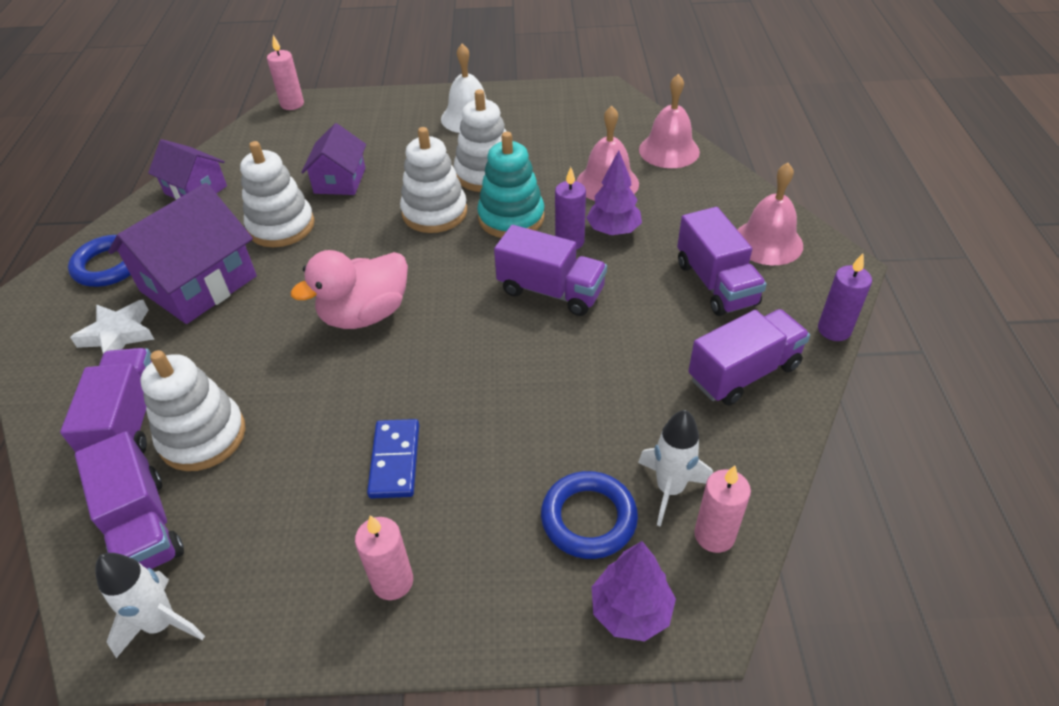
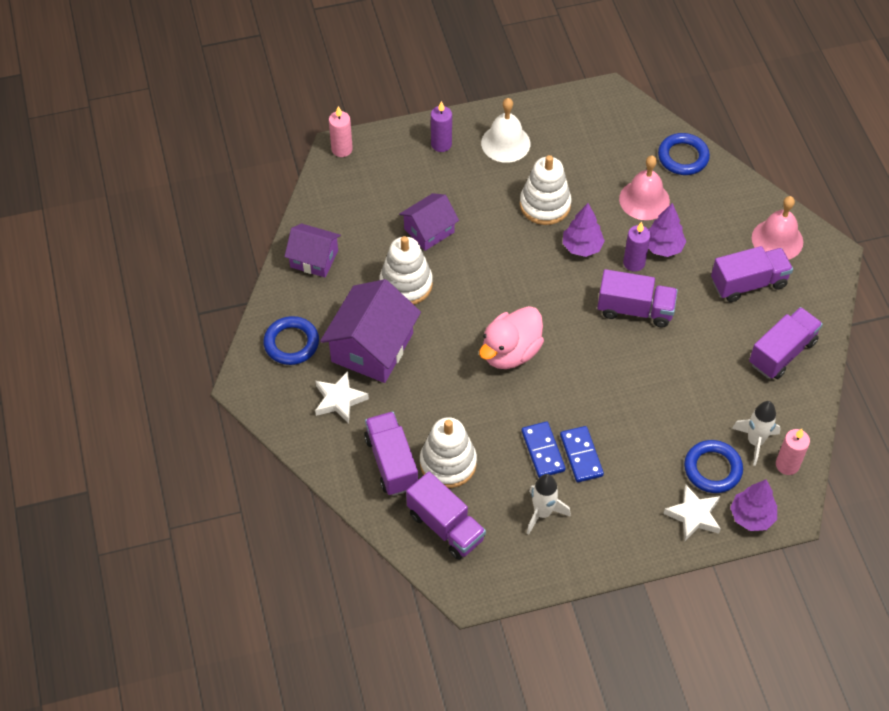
camera: 15 degrees left, 10 degrees up
white rocket [95,553,205,658] -> white rocket moved to [527,474,571,535]
purple house [301,123,366,195] -> purple house turned 60 degrees clockwise [399,193,459,251]
pink candle [355,515,413,600] -> none
white stacking toy [400,127,467,233] -> none
turquoise stacking toy [477,132,545,238] -> purple tree [563,203,605,257]
pink bell [639,74,700,168] -> blue ring [658,133,710,175]
purple truck [677,207,767,316] -> purple truck turned 75 degrees counterclockwise [711,246,793,302]
purple candle [818,253,872,341] -> purple candle moved to [431,101,452,152]
none -> blue domino [521,421,566,478]
none -> white star [663,485,721,541]

